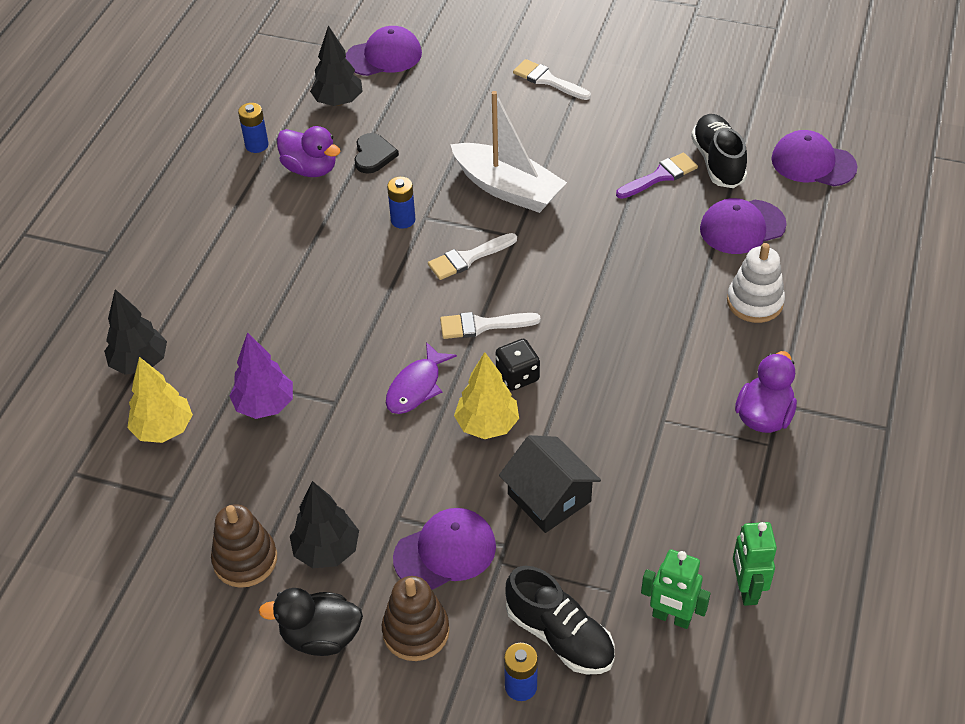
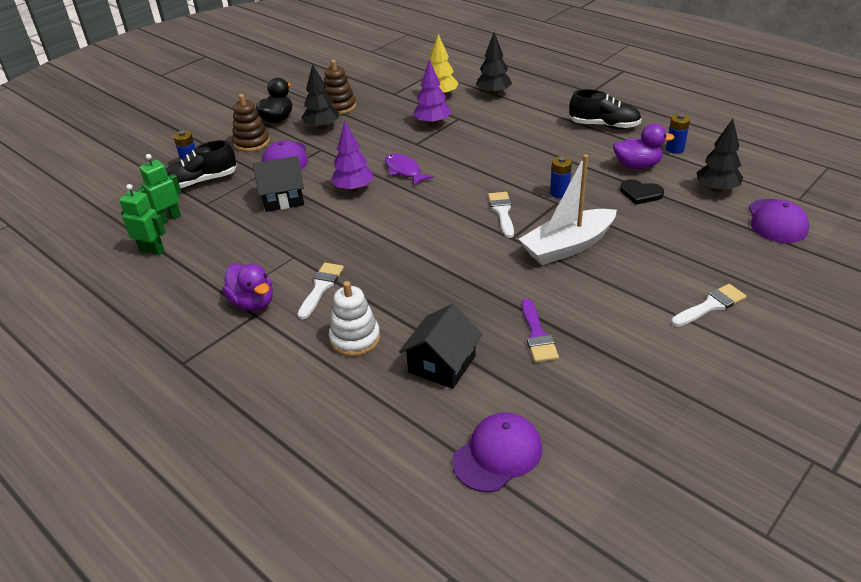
camera: 115 degrees right, 10 degrees down
purple duck [277,126,340,177] -> purple duck turned 150 degrees counterclockwise [613,124,675,169]
white brush [440,312,540,339] -> white brush moved to [297,263,344,319]
yellow tree [454,352,519,439] -> purple tree [330,121,373,192]
black dice [496,339,540,391] -> none
black shoe [691,114,747,188] -> black shoe moved to [569,89,641,129]
purple cap [700,198,787,254] -> black house [399,304,483,389]

